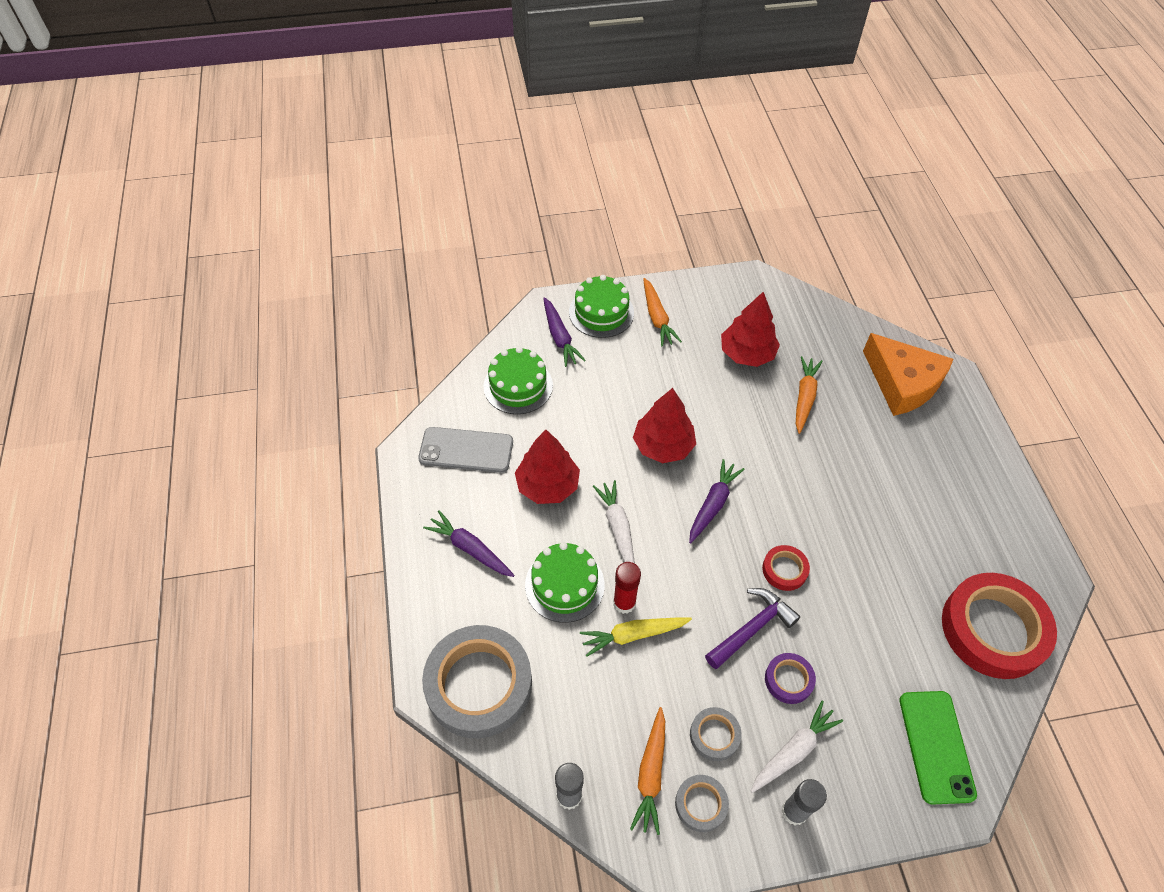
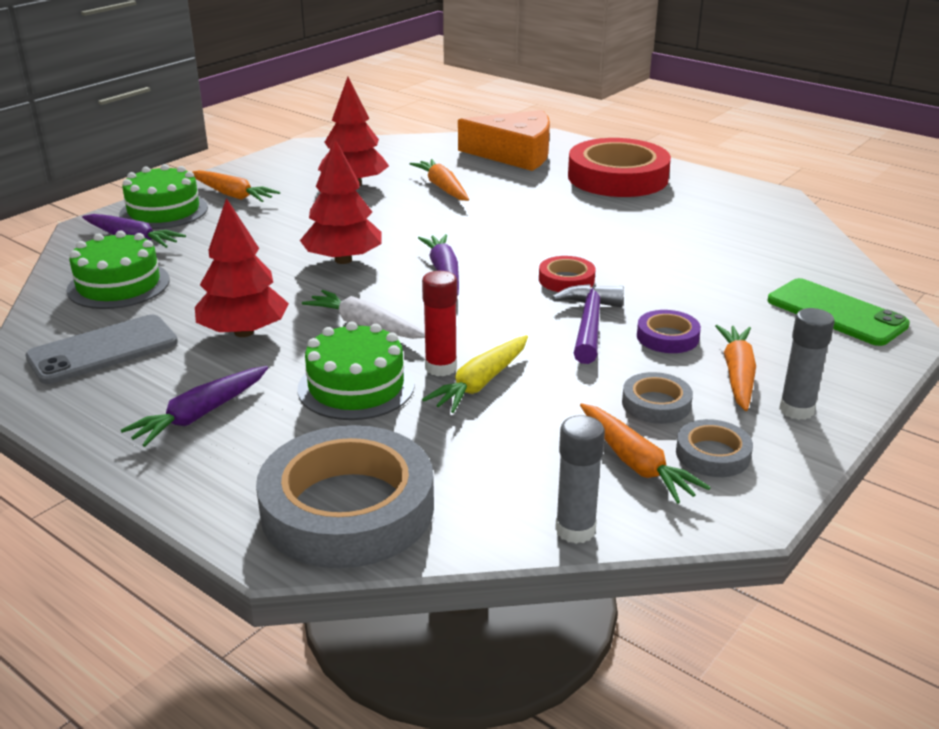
camera: 40 degrees left, 25 degrees down
purple carrot [423,510,515,577] -> purple carrot turned 45 degrees counterclockwise [121,366,268,447]
white carrot [751,700,843,793] -> orange carrot [715,325,756,411]
red tape [942,573,1057,679] -> red tape moved to [568,138,671,197]

